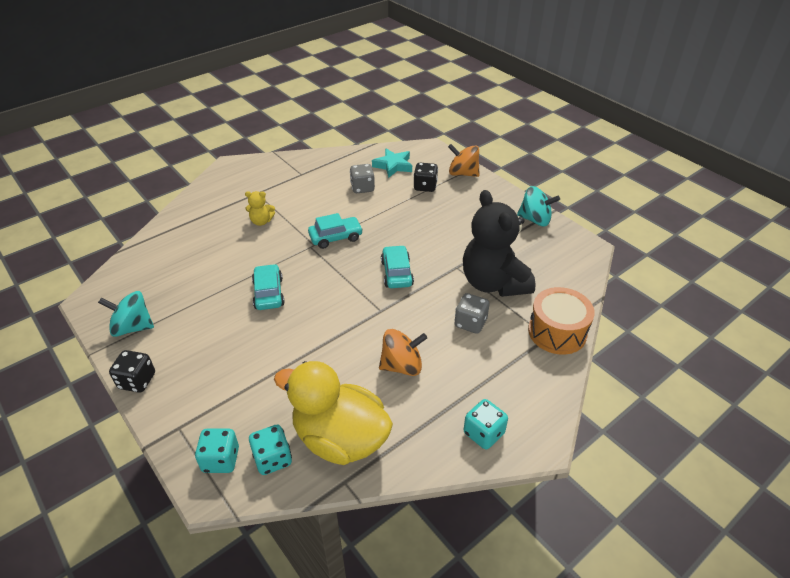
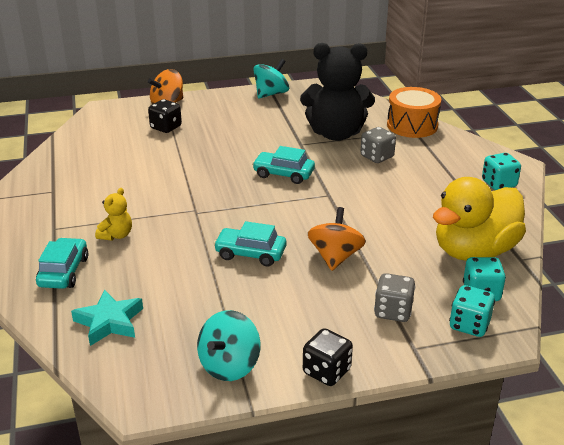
camera: 65 degrees left, 10 degrees down
turquoise car [308,213,363,249] -> turquoise car moved to [36,238,88,289]
grey dice [350,164,375,193] -> grey dice moved to [374,273,416,322]
turquoise star [372,148,412,178] -> turquoise star moved to [71,289,143,346]
orange spinning top [379,329,427,376] -> orange spinning top moved to [308,207,366,271]

